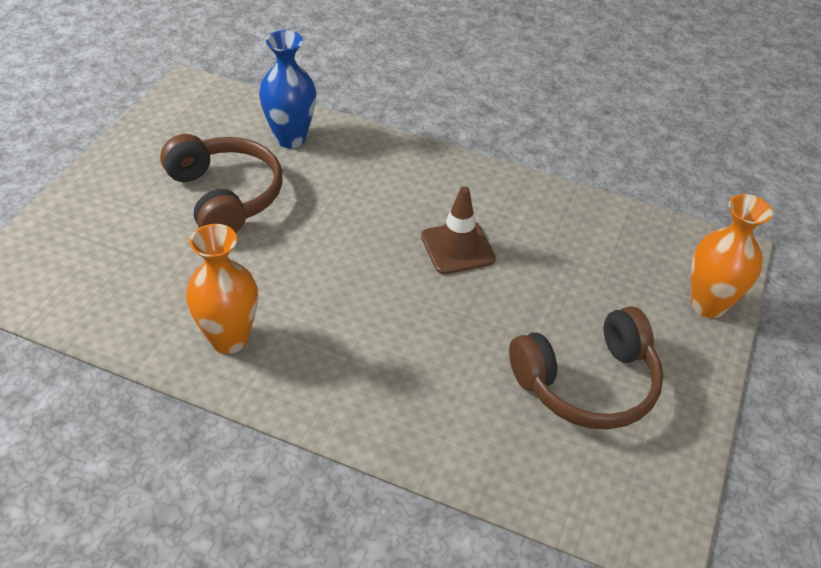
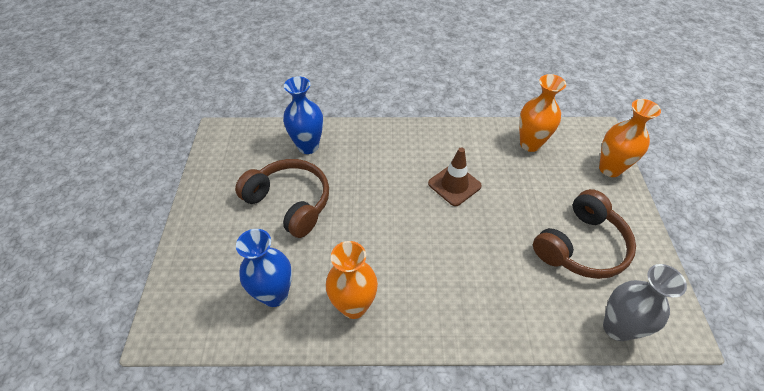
camera: 20 degrees left, 5 degrees up
none -> blue vase [236,229,292,307]
none -> orange vase [519,74,566,152]
none -> grey vase [603,264,687,341]

